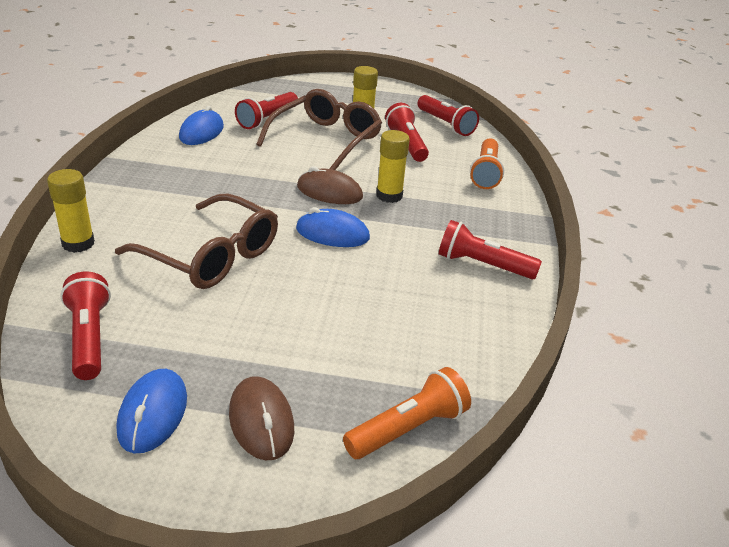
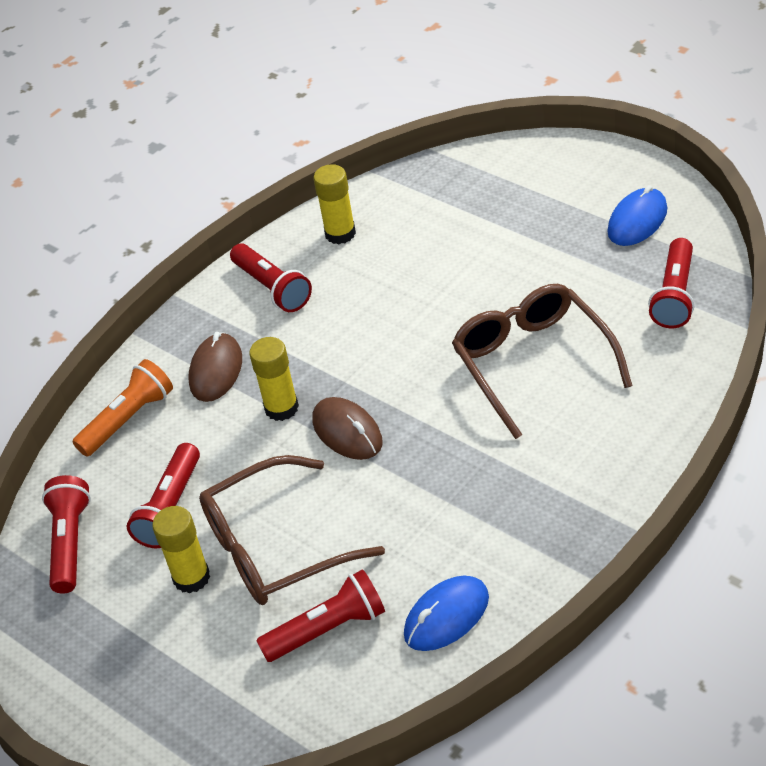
camera: 140 degrees left, 10 degrees up
yellow glue stick [47,169,95,253] -> yellow glue stick moved to [314,164,356,244]
brown mouse [229,376,294,460] -> brown mouse moved to [188,332,242,402]
blue mouse [296,207,370,247] -> none
orange flashlight [343,367,471,459] -> none

